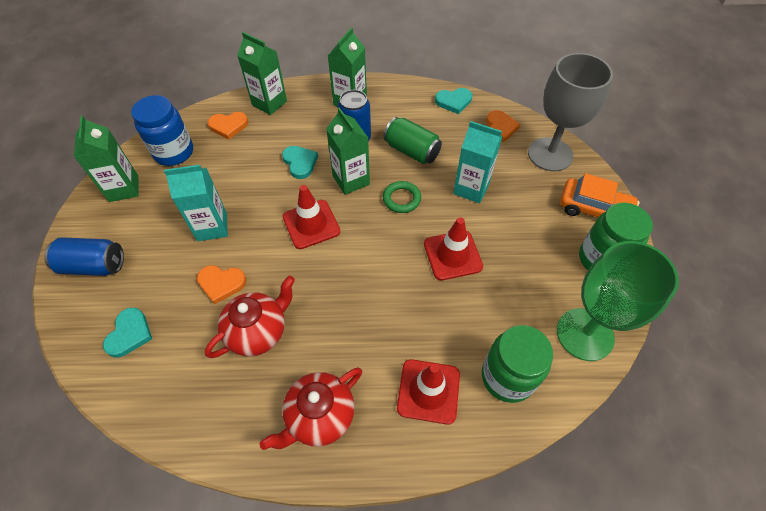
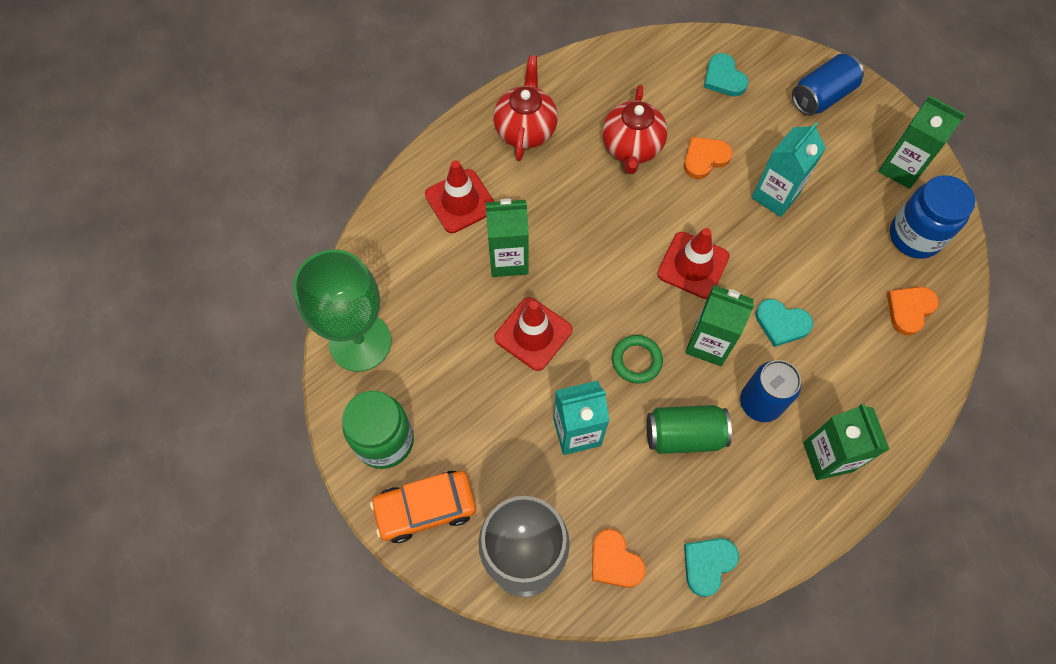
camera: 140 degrees right, 10 degrees up
green carton [237,32,287,115] -> green carton moved to [486,199,529,277]
green jar [482,325,553,403] -> none

